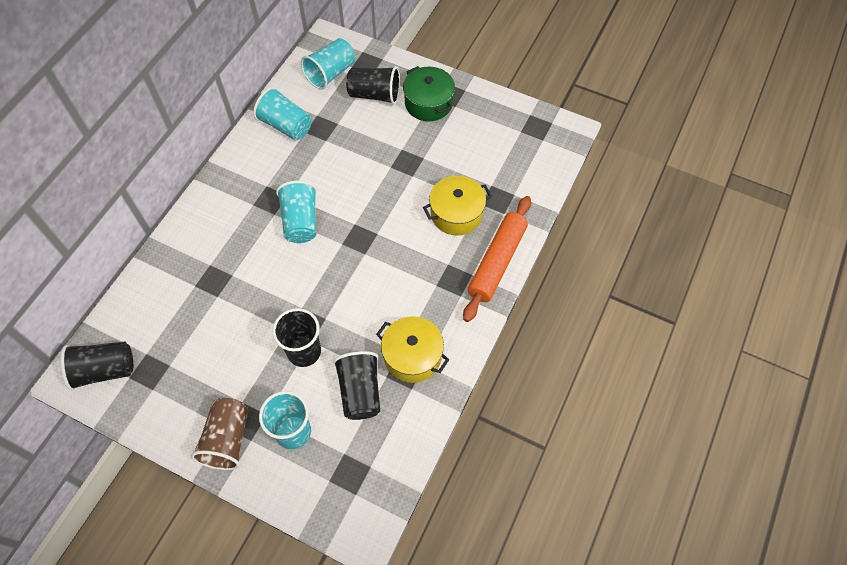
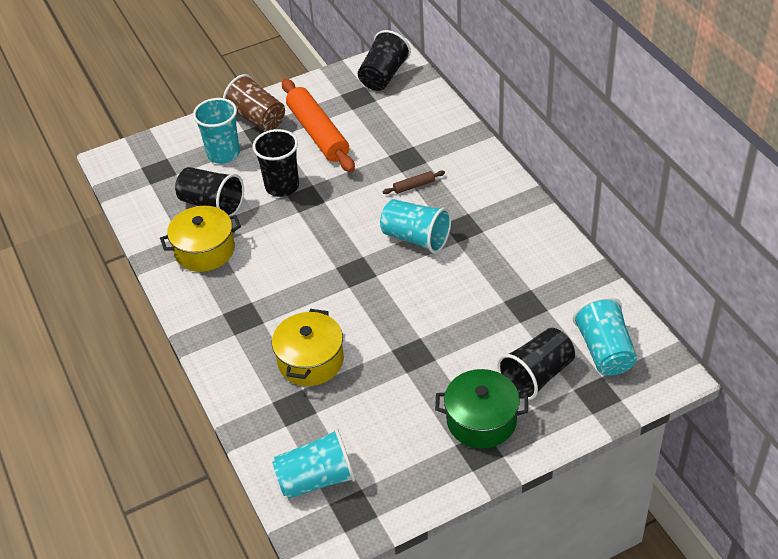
camera: 130 degrees right, 15 degrees down
turquoise cup [253,87,312,140] -> turquoise cup moved to [272,428,355,499]
orange rolling pin [463,196,531,322] -> orange rolling pin moved to [282,79,355,172]
none -> brown rolling pin [383,171,445,194]

